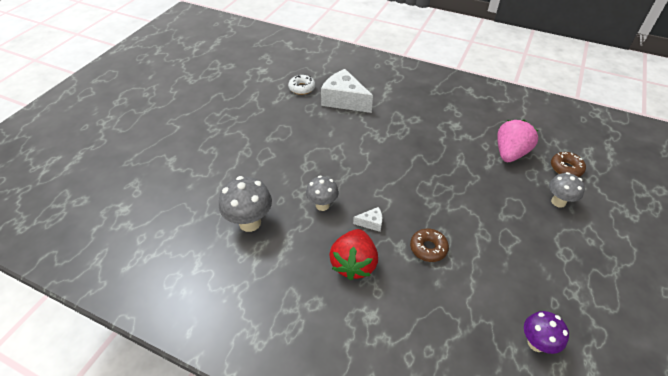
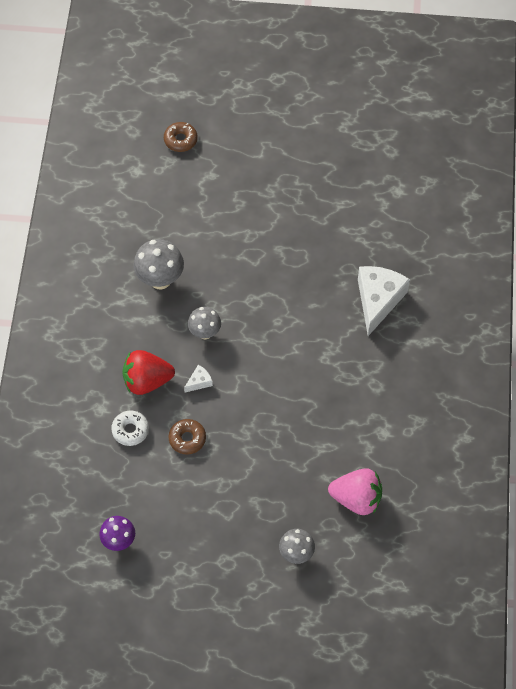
camera: 70 degrees right, 15 degrees up
white donut [288,75,315,95] -> white donut moved to [111,411,149,446]
white cheese [353,207,382,232] -> white cheese turned 105 degrees counterclockwise [184,365,213,392]
brown donut [551,152,586,177] -> brown donut moved to [164,122,198,152]

